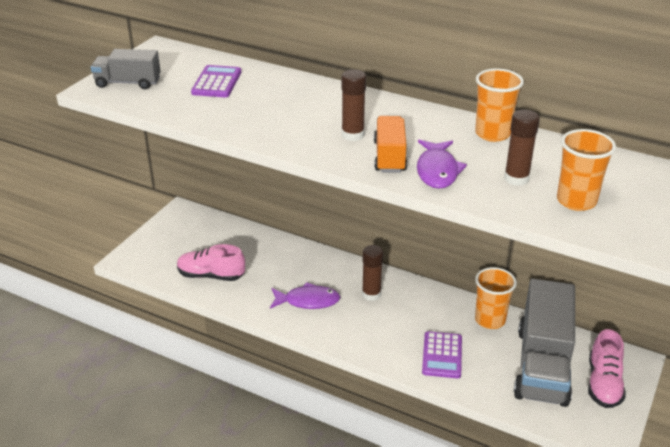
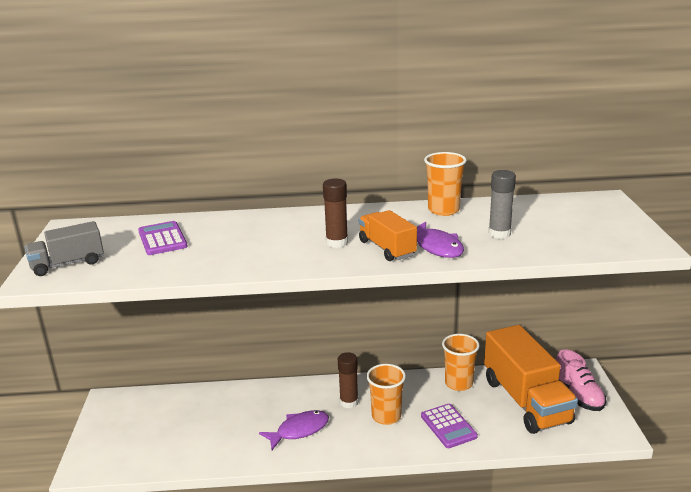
camera: 30 degrees left, 10 degrees down
pink shoe [177,244,245,281] -> none
brown glue stick [504,109,540,186] -> grey glue stick [489,170,516,239]
grey truck [514,279,575,407] -> orange truck [484,325,578,434]
orange cup [557,129,616,211] -> orange cup moved to [366,364,406,425]

